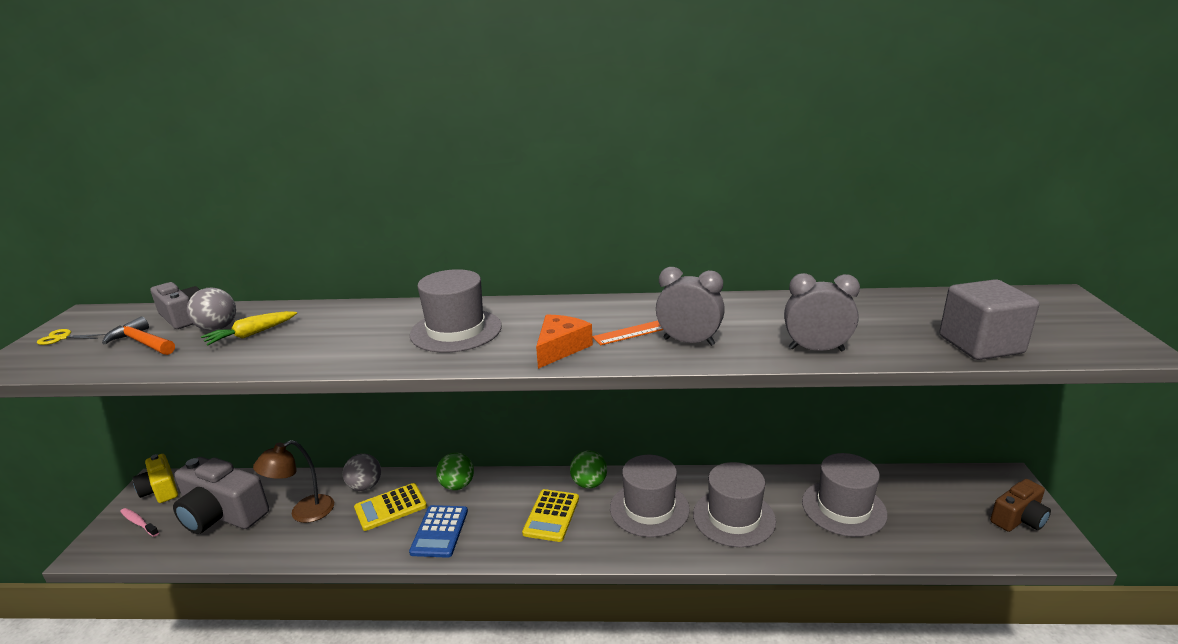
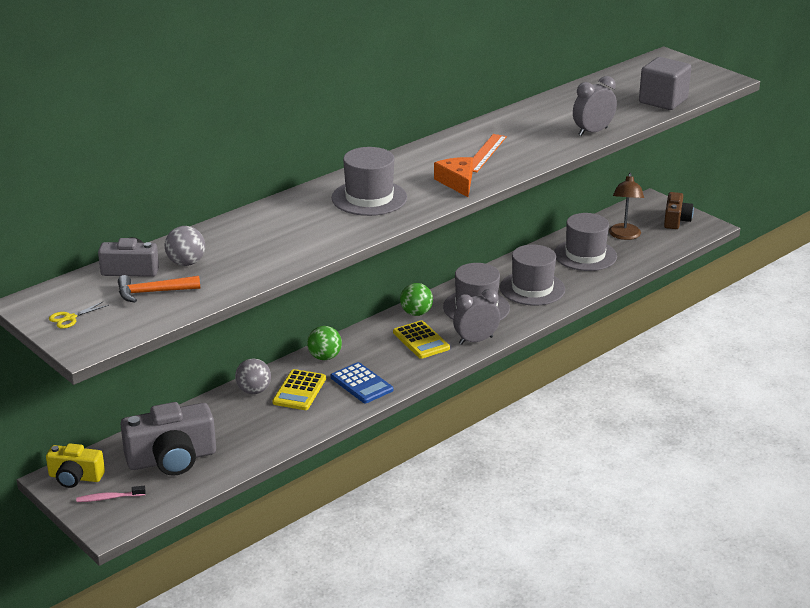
camera: 45 degrees left, 5 degrees up
yellow carrot [201,311,297,345] -> none
brown lamp [253,440,334,523] -> brown lamp moved to [609,173,644,240]
grey clock [656,267,725,346] -> grey clock moved to [453,289,500,345]

